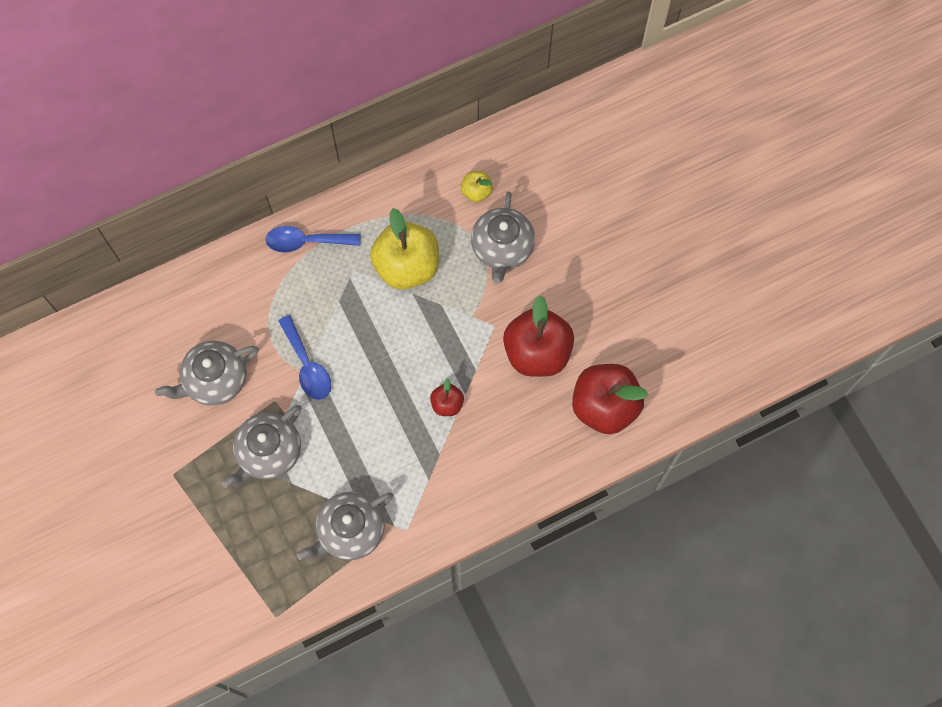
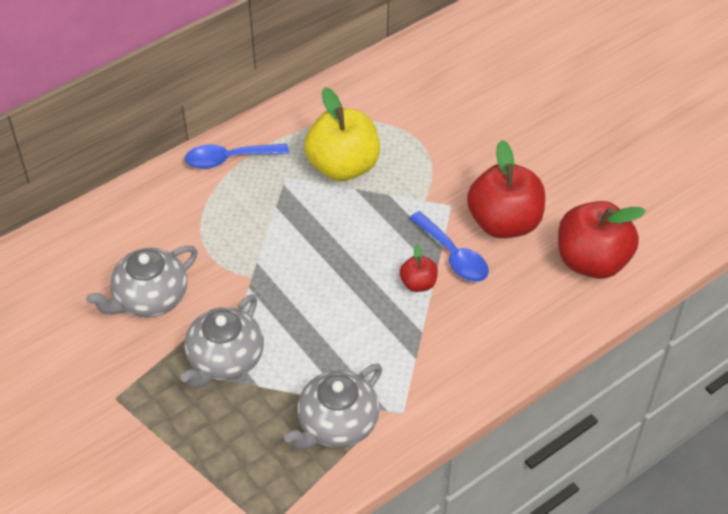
camera: 10 degrees left, 20 degrees down
blue spoon [278,315,331,400] -> blue spoon moved to [409,211,489,282]
yellow apple [461,171,493,202] -> none
grey teapot [471,191,535,284] -> none

